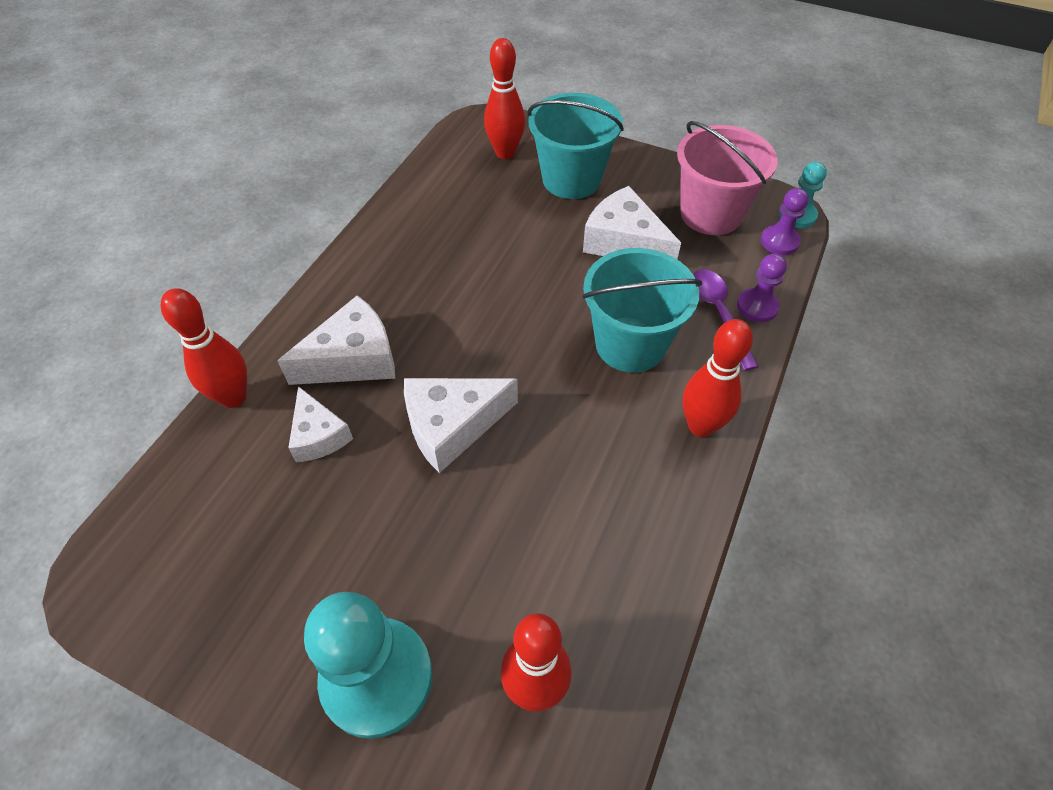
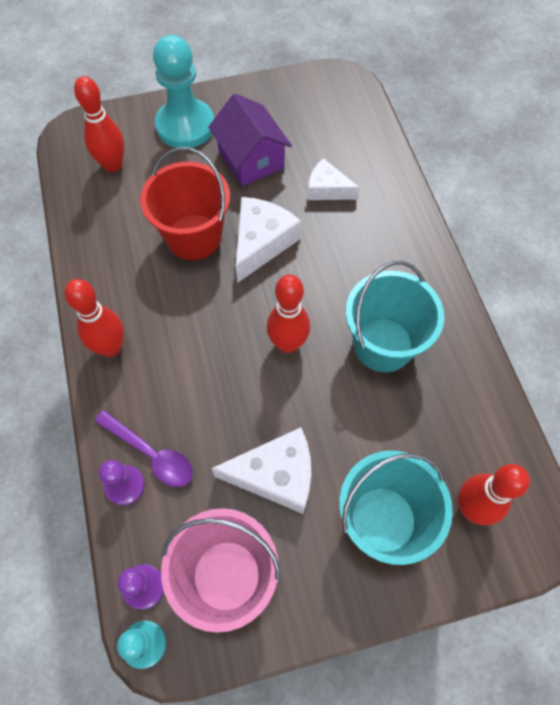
camera: 140 degrees right, 10 degrees up
red bowling pin [160,288,247,408] -> red bowling pin moved to [267,275,310,353]
white cheese [277,295,395,385] -> none
turquoise bucket [582,248,702,373] -> turquoise bucket moved to [346,261,444,372]
none -> red bucket [140,147,230,260]
none -> purple house [208,94,292,186]

